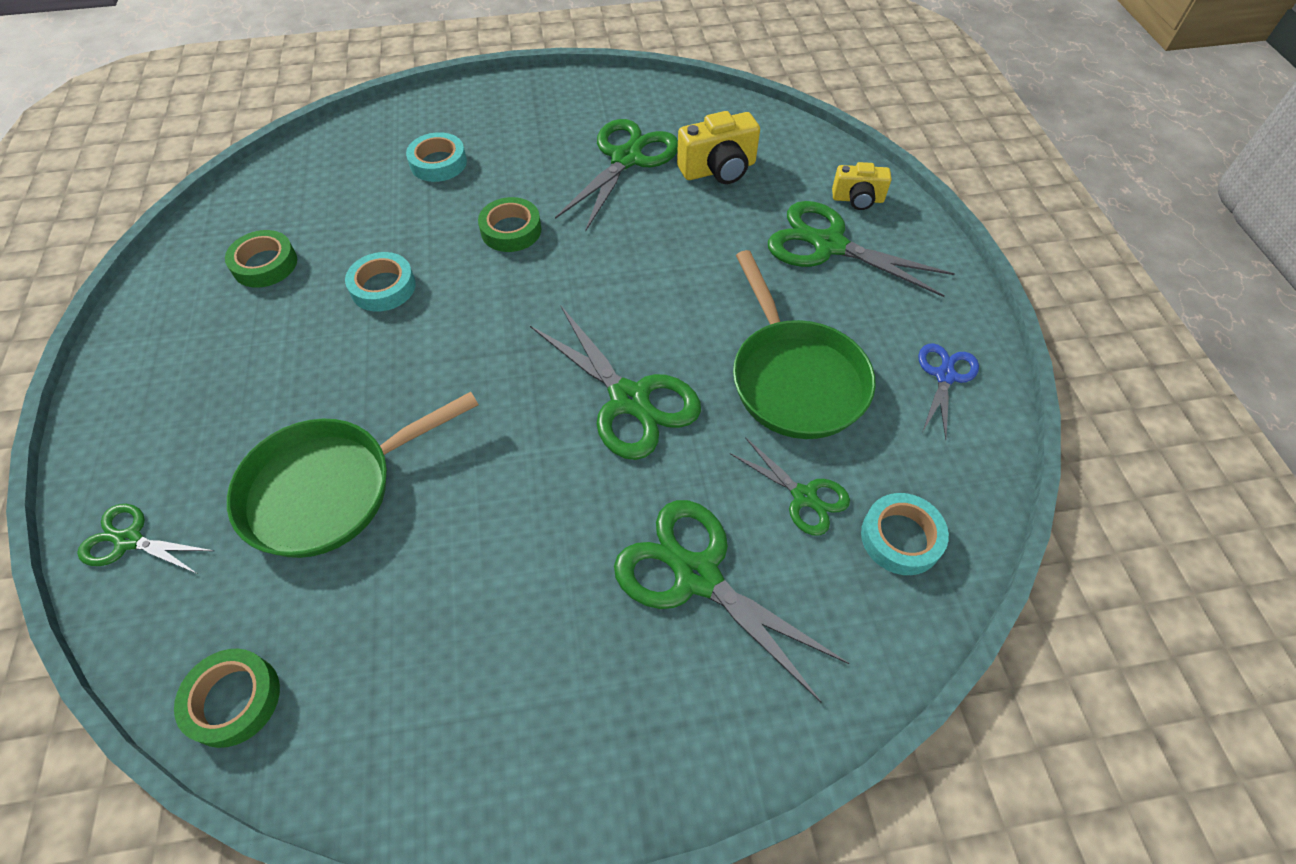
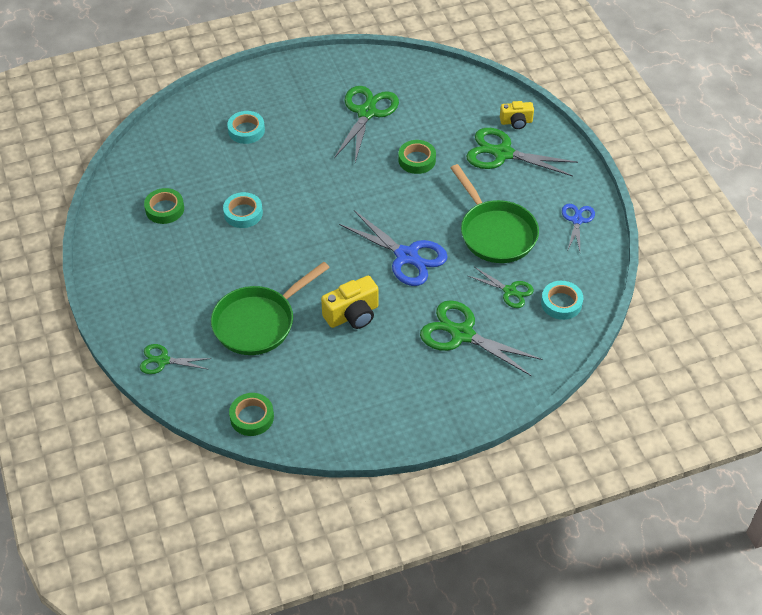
camera: 10 degrees left, 5 degrees down
green tape [478,197,542,252] -> green tape moved to [398,140,436,174]
green scissors [530,305,701,460] -> blue scissors [339,210,448,286]
yellow camera [677,111,760,184] -> yellow camera moved to [321,276,379,329]

